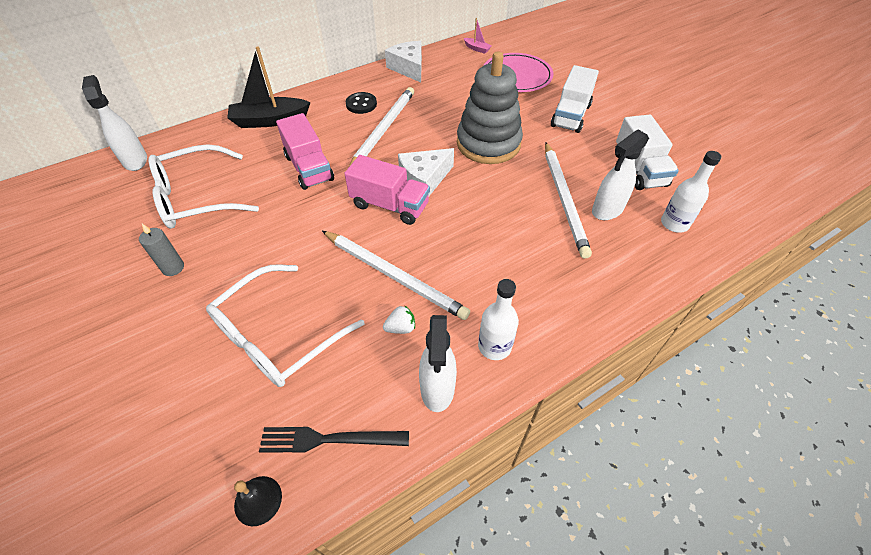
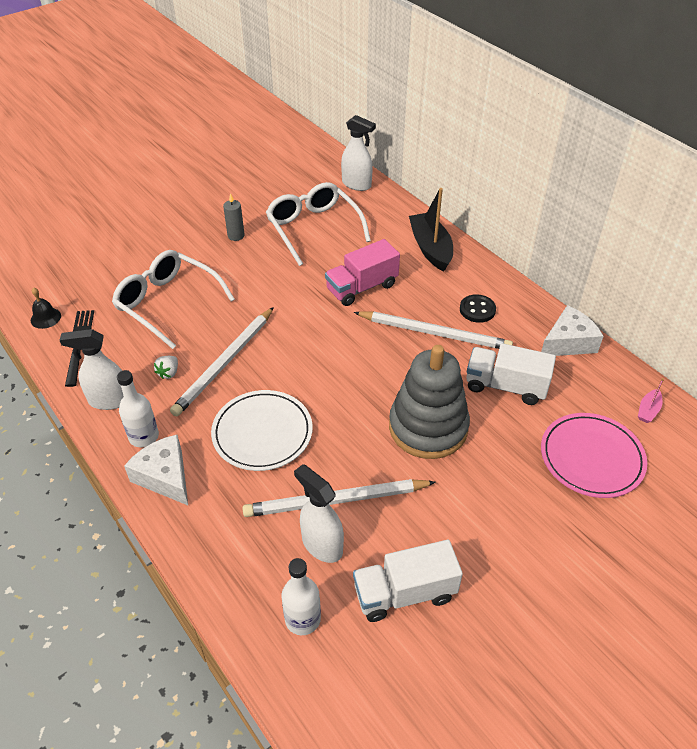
camera: 85 degrees right, 5 degrees down
white spray bottle [82,75,147,171] -> white spray bottle turned 60 degrees clockwise [341,115,376,191]
pink truck [344,155,430,225] -> none
white strawberry [383,305,415,334] -> white strawberry turned 45 degrees clockwise [154,356,178,379]
white cheese [398,148,454,196] -> white cheese moved to [124,435,188,505]
white truck [551,65,599,133] -> white truck moved to [466,343,556,405]
none -> white plate [211,390,313,471]

